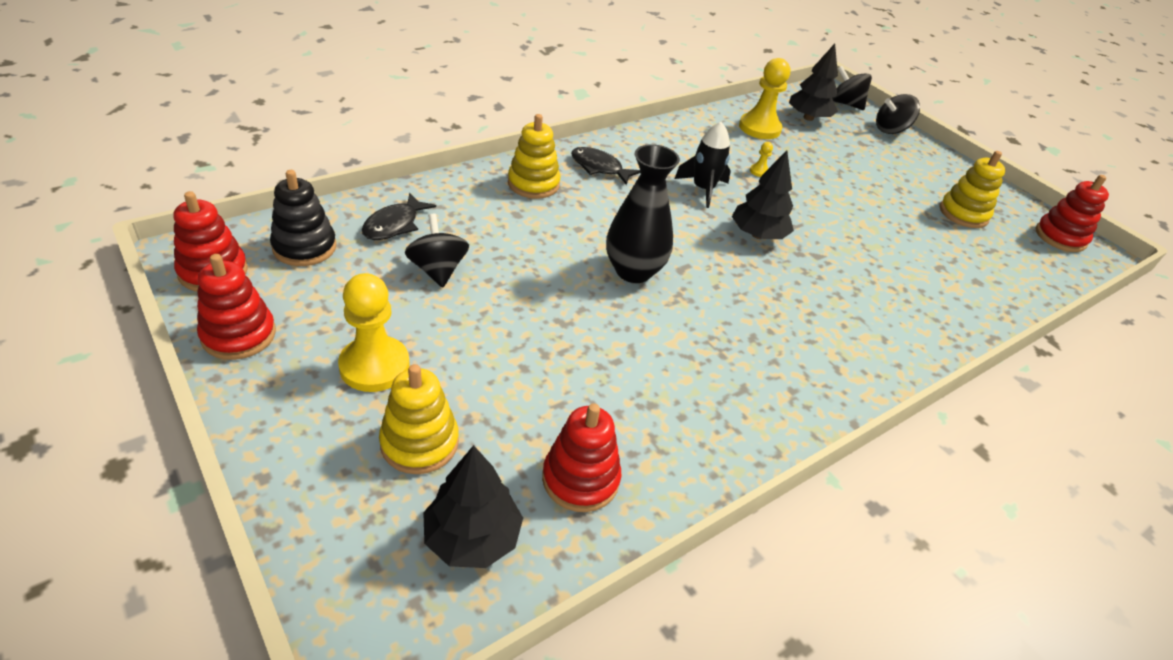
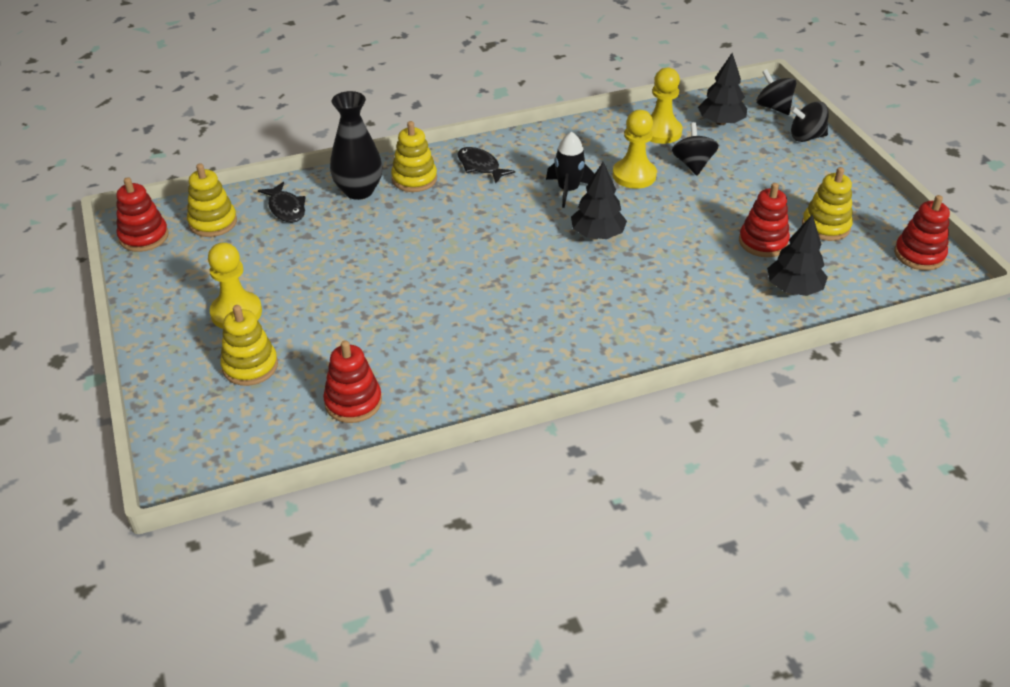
camera: 20 degrees right, 0 degrees up
red stacking toy [197,254,276,360] -> red stacking toy moved to [739,183,790,257]
black stacking toy [270,170,337,266] -> yellow stacking toy [187,163,237,237]
black fish [362,193,436,240] -> black fish turned 75 degrees counterclockwise [258,182,306,222]
black spinning top [405,214,469,288] -> black spinning top moved to [672,122,719,175]
black tree [423,445,523,568] -> black tree moved to [767,214,828,296]
black vase [606,144,680,283] -> black vase moved to [330,91,382,200]
yellow pawn [750,142,773,177] -> yellow pawn [613,110,657,189], size x2.36

